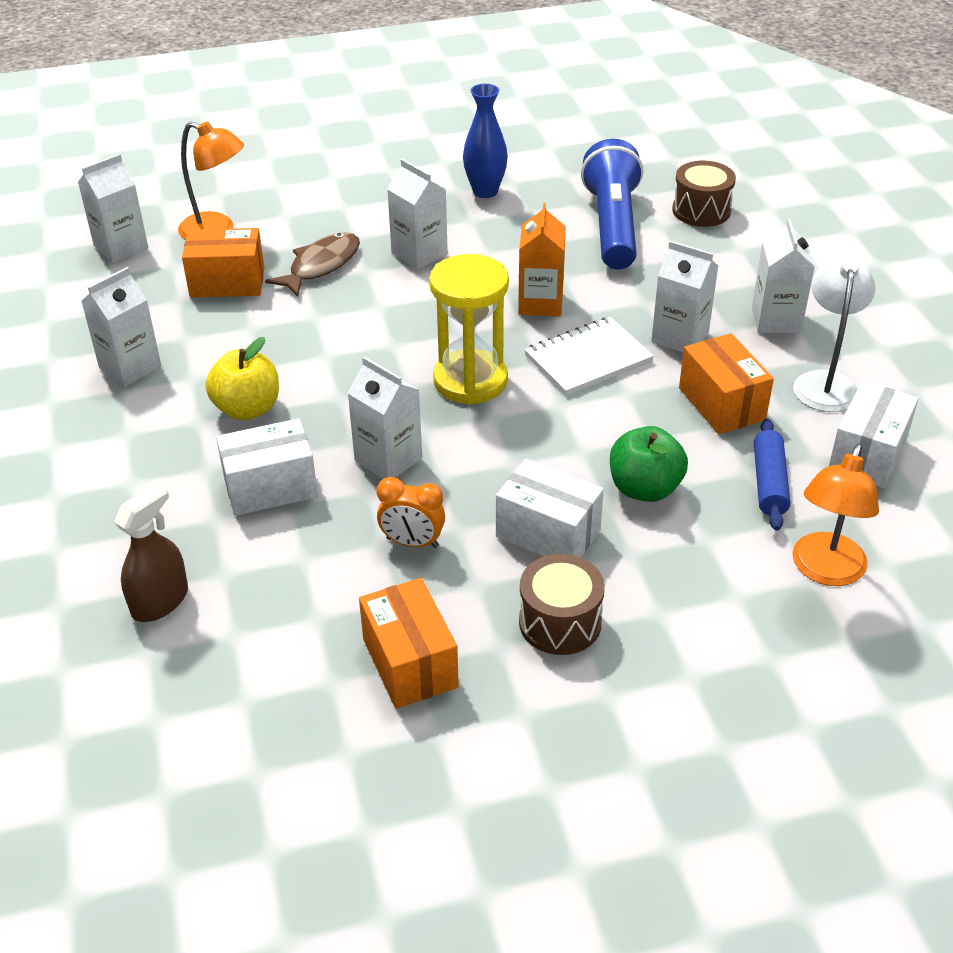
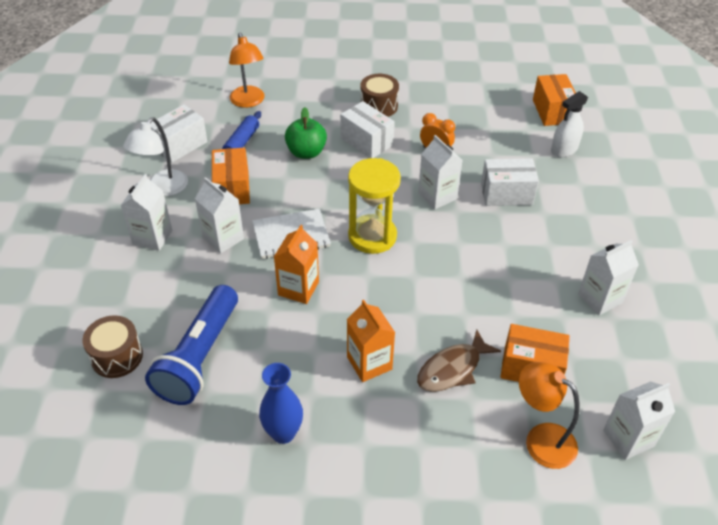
camera: 165 degrees left, 5 degrees up
brown spray bottle [114,483,188,622] -> white spray bottle [551,91,588,157]
yellow apple [206,337,279,420] -> none
orange box [359,578,459,709] -> orange box moved to [533,74,576,126]
white carton [387,159,448,269] -> orange carton [347,300,395,382]
orange lamp [792,444,879,586] -> orange lamp turned 120 degrees clockwise [229,33,265,108]

